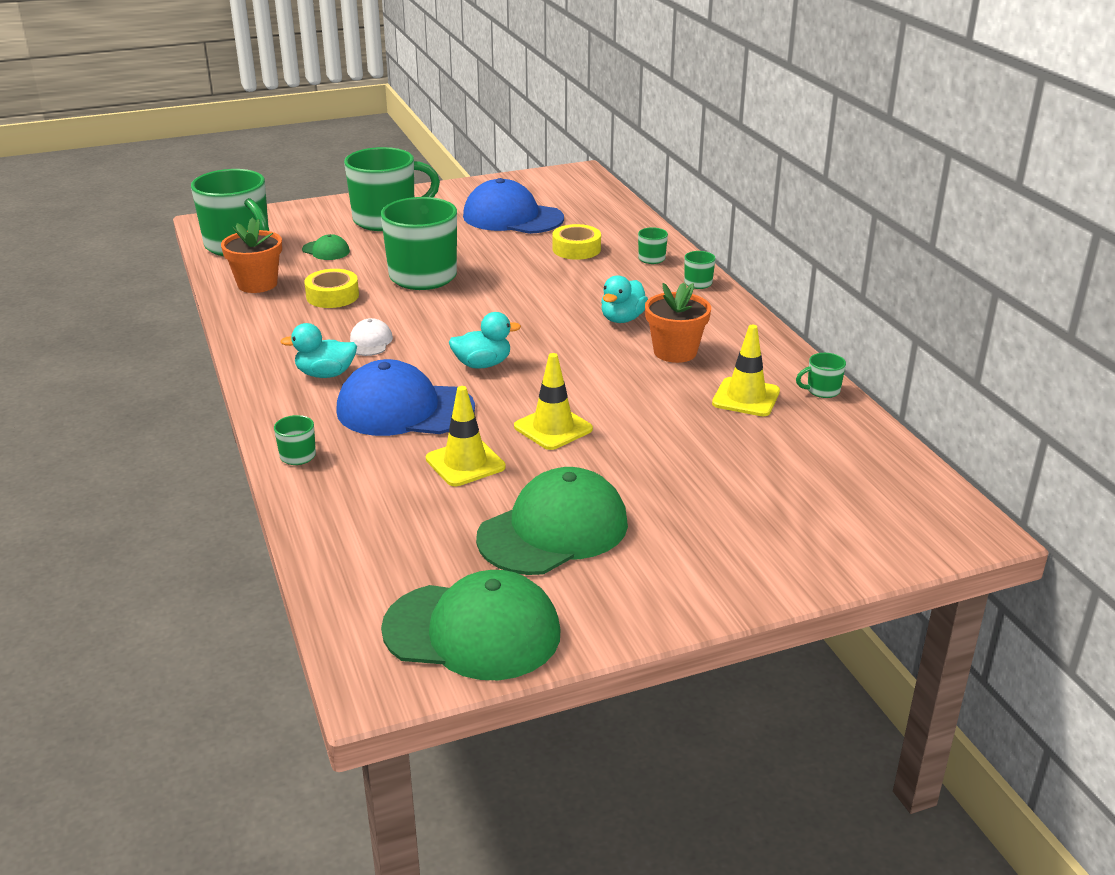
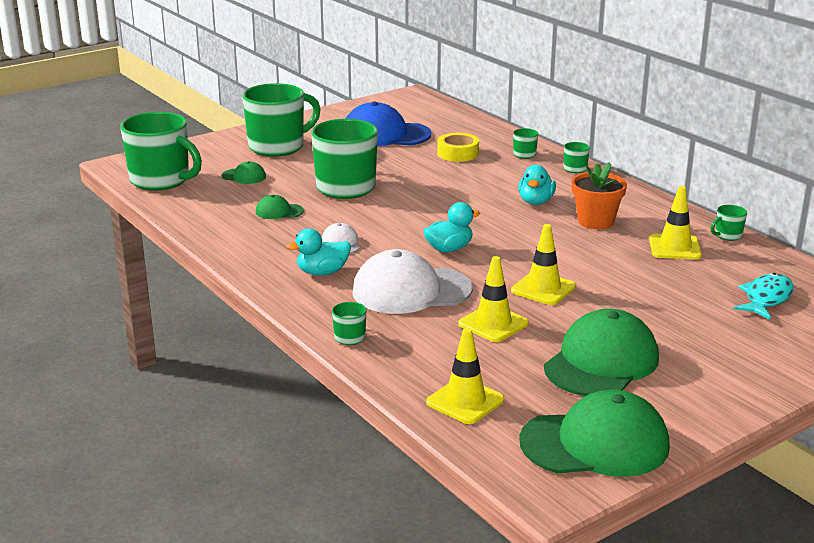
camera: 15 degrees left, 5 degrees down
orange flower pot [221,217,282,293] -> none
yellow tape [304,269,359,308] -> green cap [256,195,304,219]
blue cap [336,359,475,436] -> white cap [352,249,473,314]
none -> yellow traffic cone [426,328,504,424]
none -> turquoise fish [734,273,794,320]

